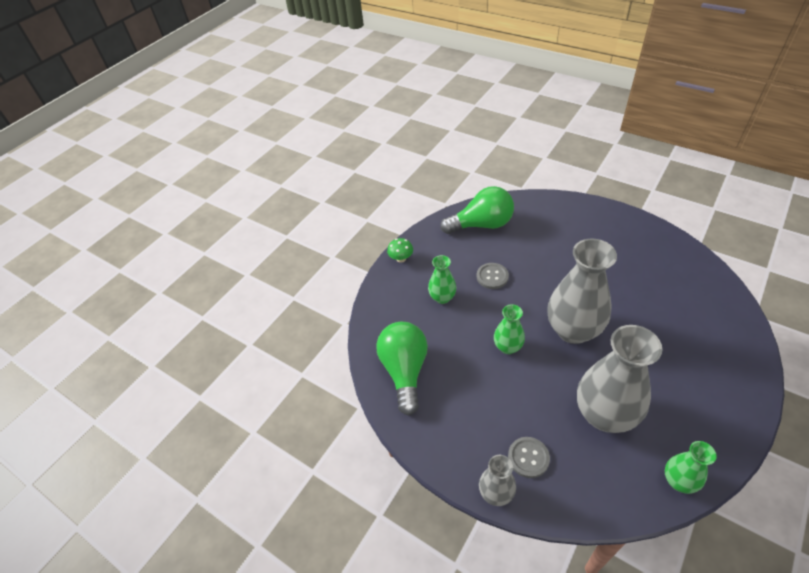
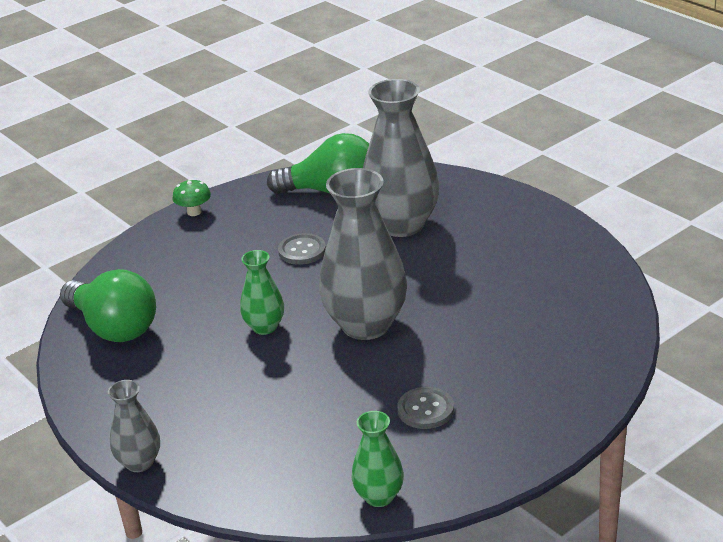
camera: 15 degrees right, 15 degrees down
green light bulb [376,322,428,416] -> green light bulb turned 120 degrees clockwise [60,269,156,342]
green vase [428,255,456,304] -> none
grey button [508,437,550,478] -> grey button moved to [398,387,454,429]
grey vase [577,325,663,433] -> grey vase moved to [363,79,439,237]

